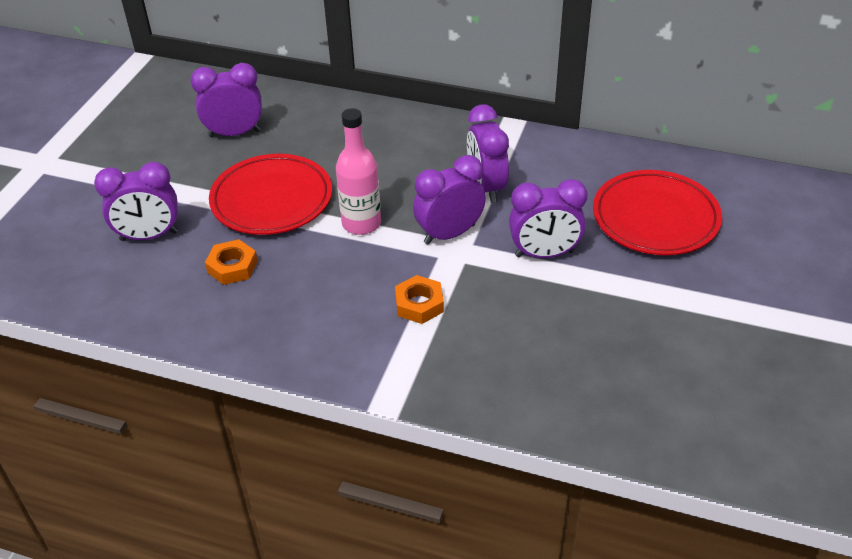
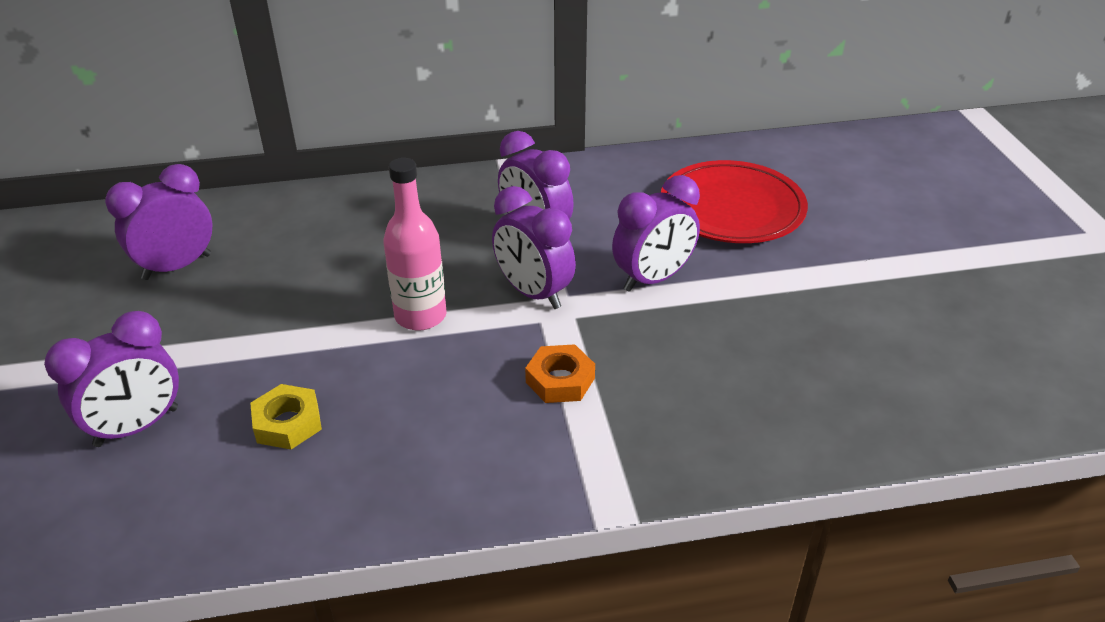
camera: 30 degrees left, 5 degrees down
orange nut [205,239,258,285] -> yellow nut [250,384,322,450]
red plate [209,154,332,235] -> none
purple clock [413,155,486,245] -> purple clock turned 75 degrees counterclockwise [492,186,576,309]

